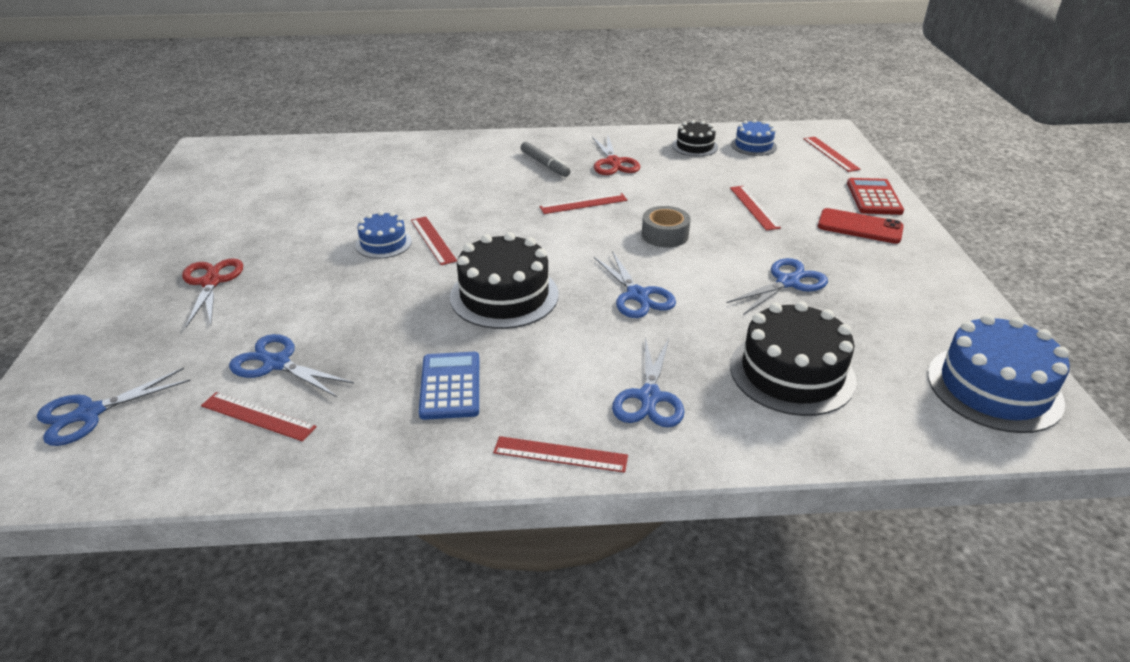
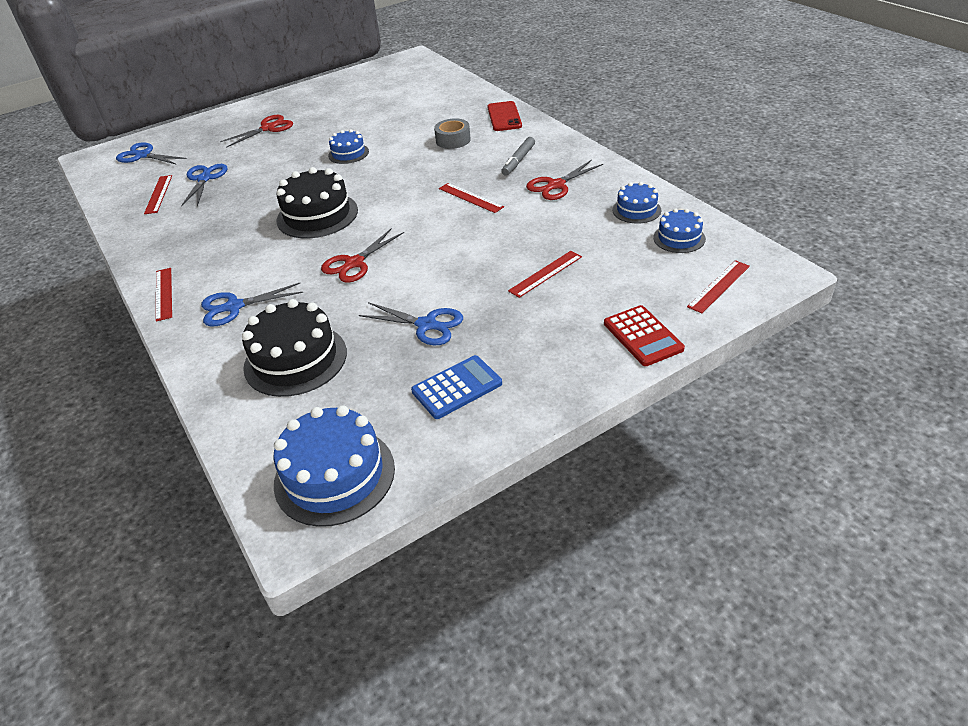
camera: 65 degrees right, 5 degrees up
red ruler [411,216,457,265] -> none
blue calculator [419,352,479,420] -> blue calculator moved to [411,355,502,419]
blue scissors [594,251,676,318] -> red scissors [321,228,404,283]
grey tape [642,206,691,248] -> grey tape moved to [434,119,471,149]
black cake [672,120,718,157] -> blue cake [613,182,661,223]
red phone [818,208,904,244] -> red phone moved to [487,101,522,131]
red calculator [847,178,904,215] -> red calculator turned 90 degrees clockwise [604,305,685,366]

